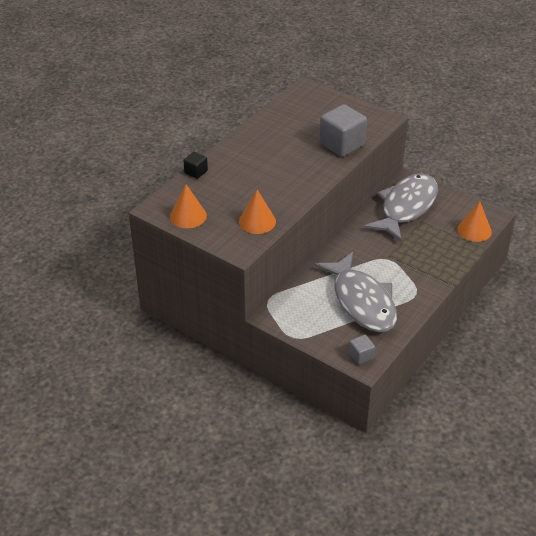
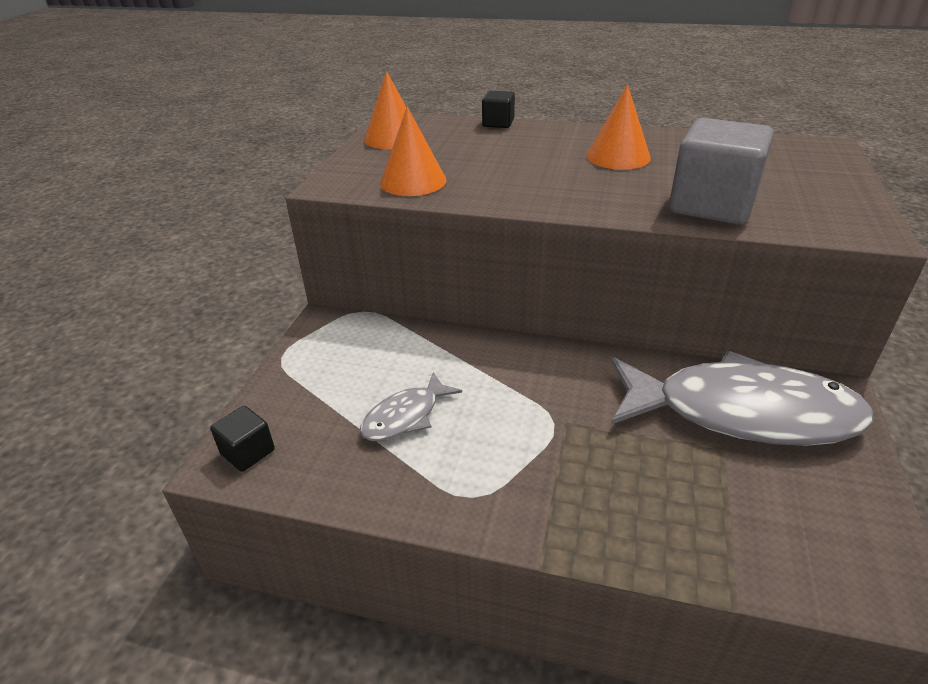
camera: 70 degrees right, 5 degrees down
grey fish [315,252,397,332] -> grey fish [360,372,462,441], size x0.46
grey cube [349,335,375,365] -> black cube [210,406,275,472]
orange cone [458,202,492,242] -> orange cone moved to [586,84,651,170]

